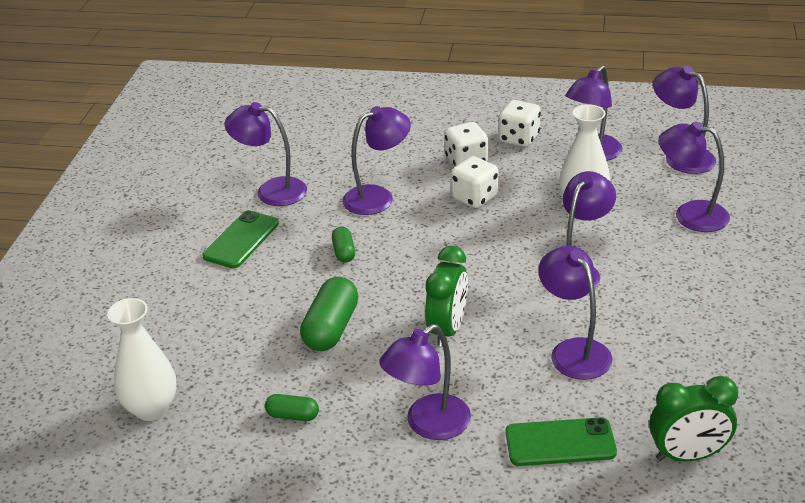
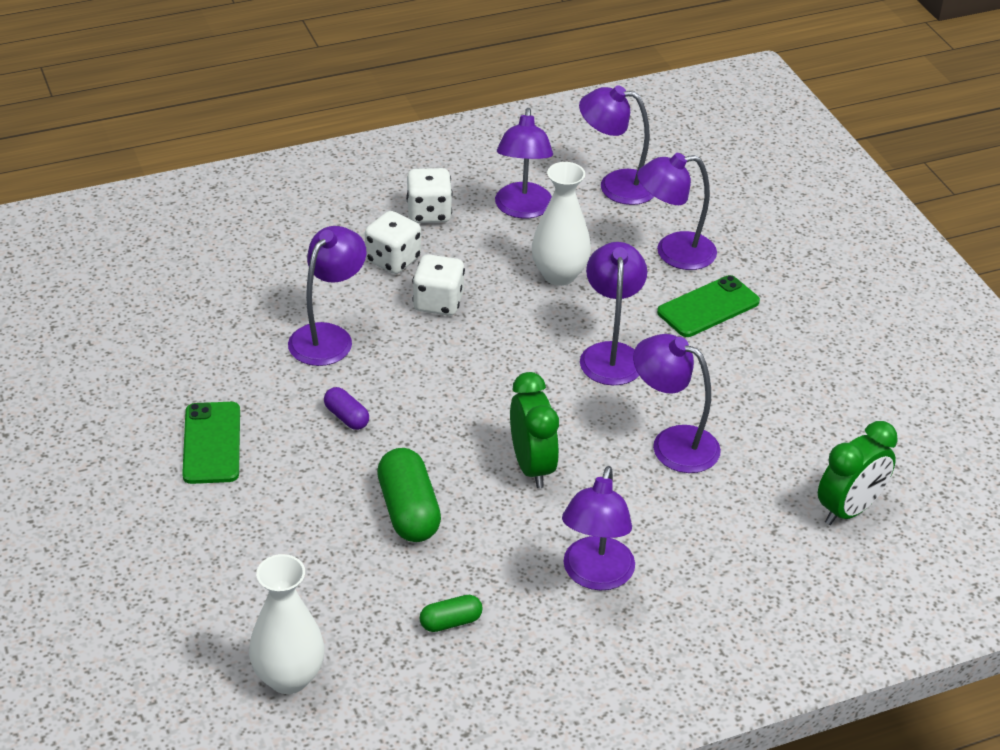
camera: 35 degrees left, 5 degrees up
purple lamp [224,102,307,206] -> none
green capsule [332,227,355,263] -> purple capsule [324,387,369,430]
green phone [505,417,617,466] -> green phone moved to [657,275,760,337]

